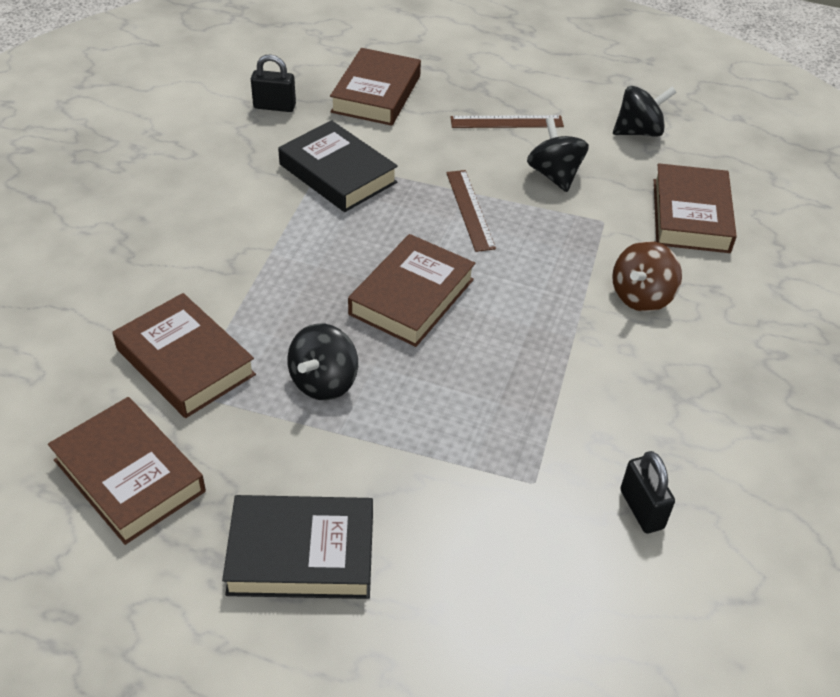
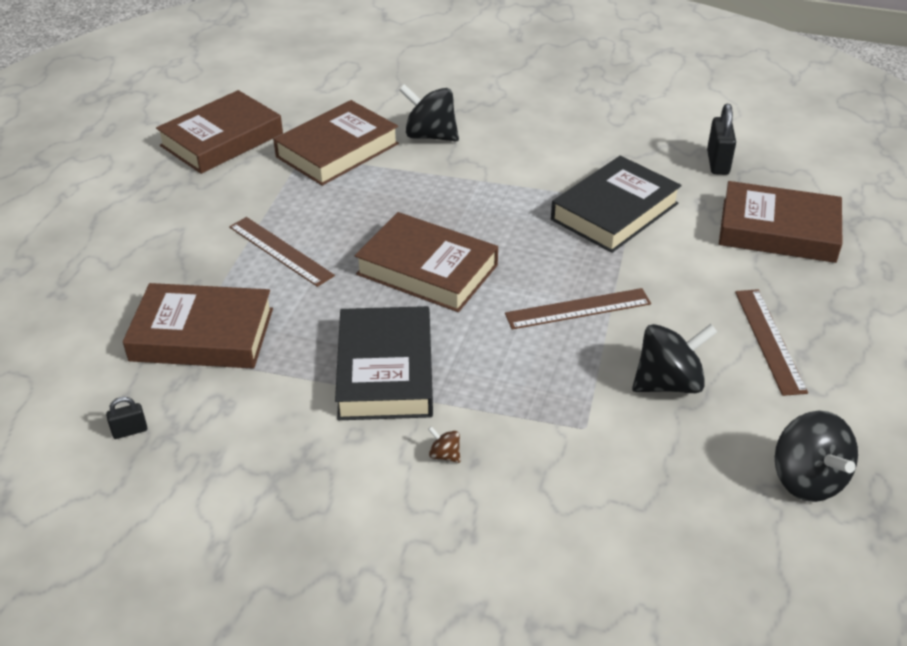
camera: 90 degrees right, 5 degrees down
black book [222,495,373,599] -> black book moved to [335,306,433,420]
black spinning top [287,323,358,400] -> black spinning top moved to [399,84,459,141]
brown spinning top [612,241,682,312] -> brown spinning top [428,426,460,463], size x0.43
black padlock [620,451,675,533] -> black padlock [106,397,147,439], size x0.56
brown book [654,163,737,253] -> brown book moved to [123,283,273,368]
none -> brown ruler [229,217,335,287]

